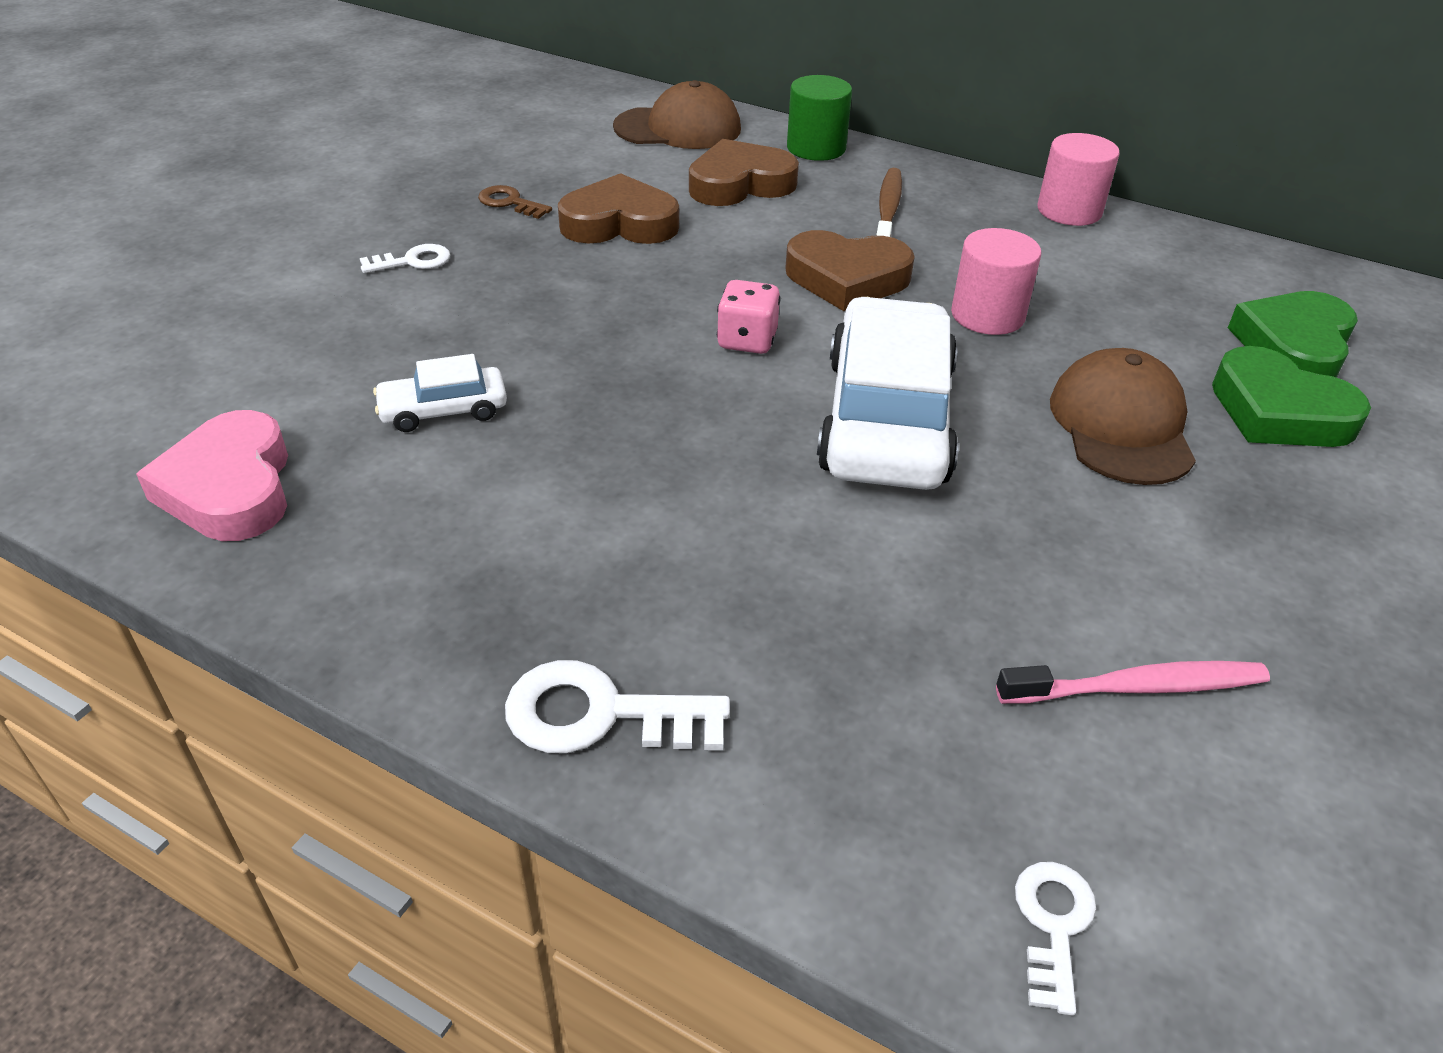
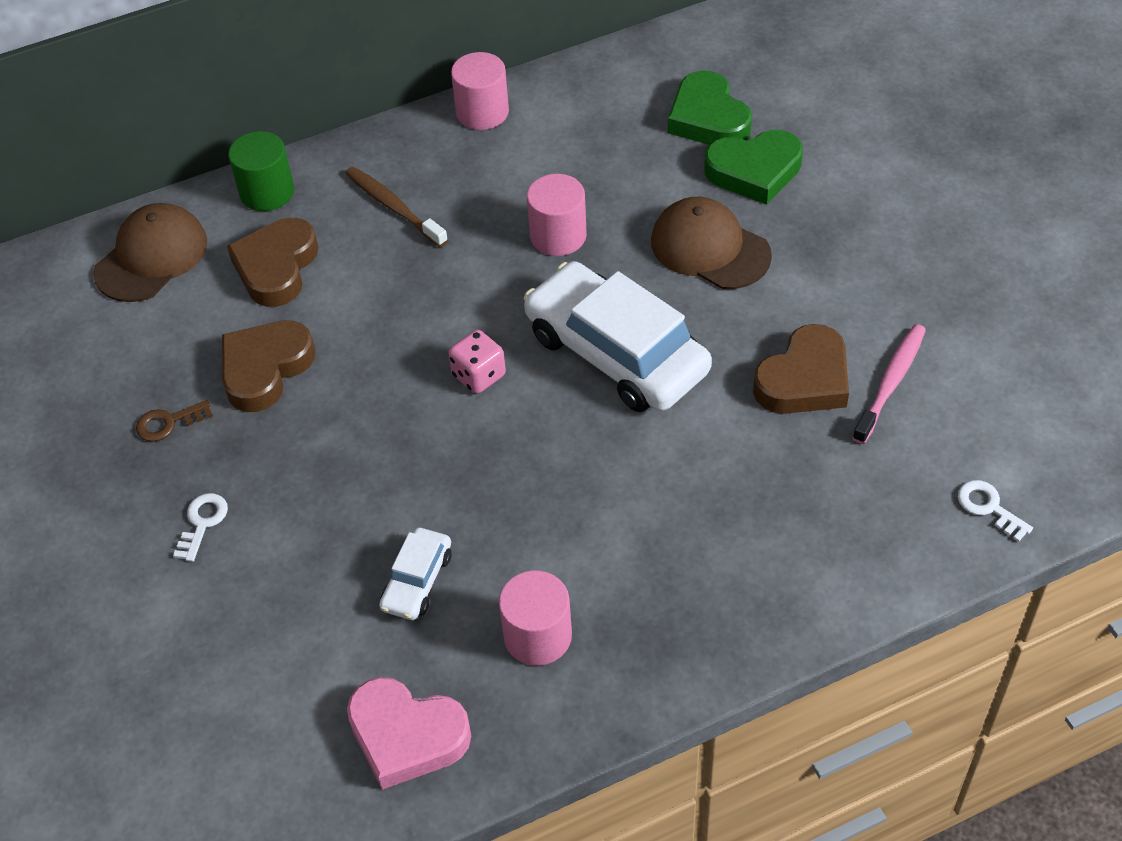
camera: 50 degrees left, 10 degrees up
white key [505,660,730,753] -> none
brown heart [785,230,915,311] -> brown heart moved to [753,324,849,414]
none -> pink cylinder [499,570,572,666]

